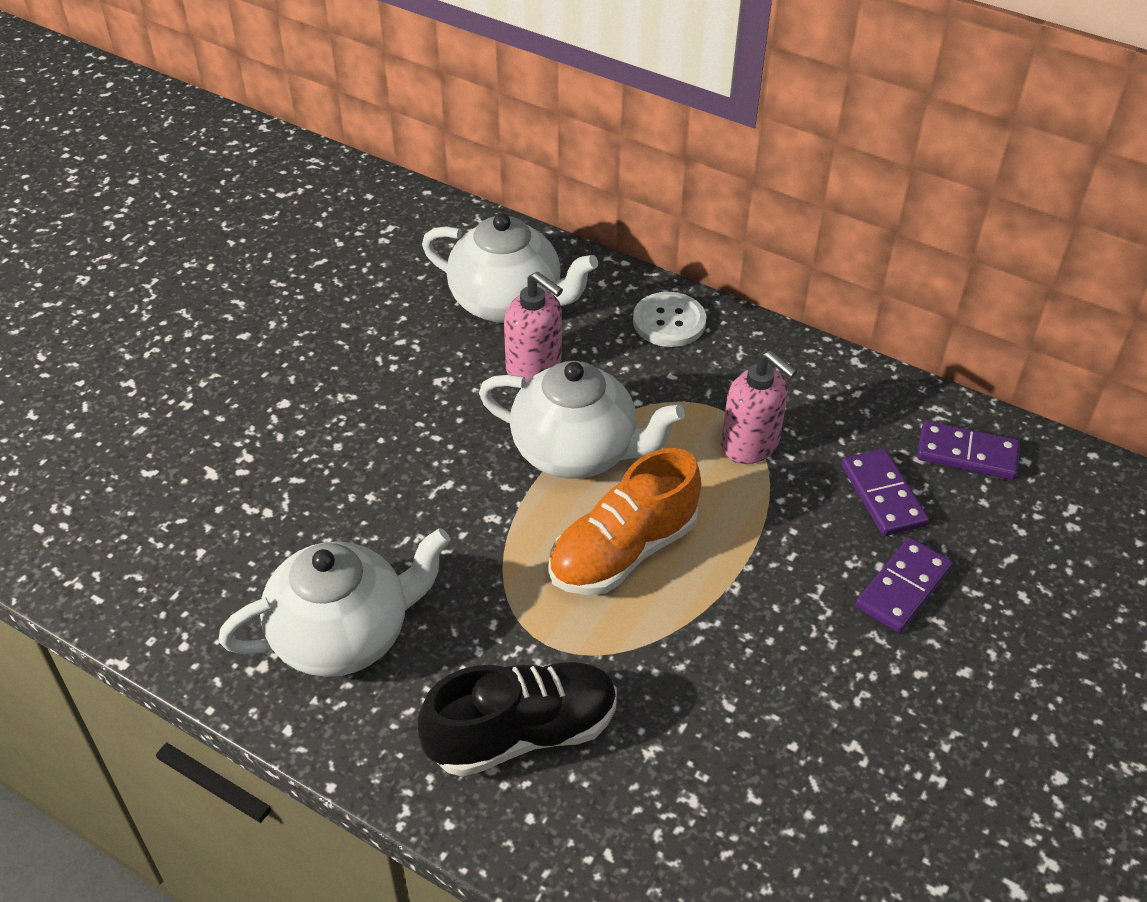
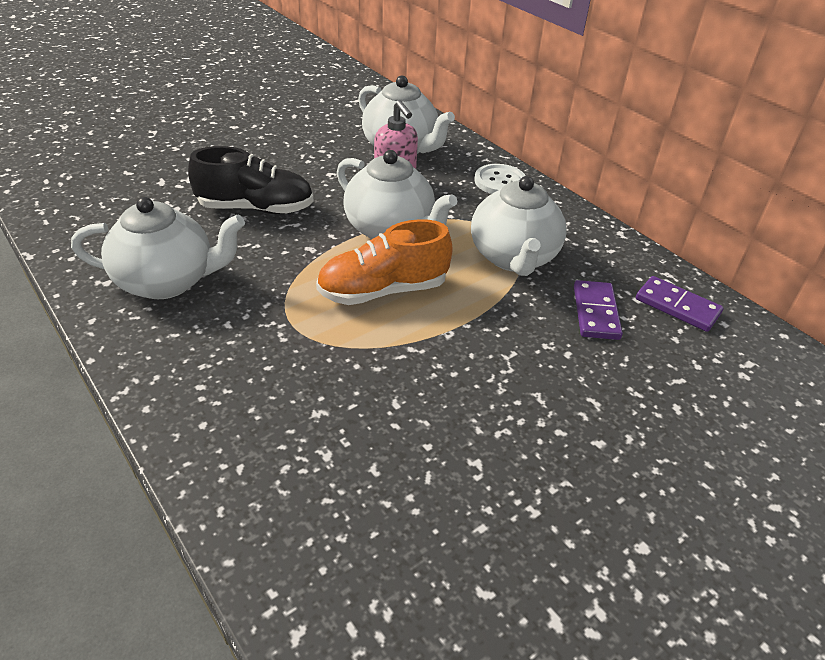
camera: 20 degrees right, 5 degrees down
black shoe [417,662,617,777] -> black shoe moved to [188,146,314,214]
pink soap dispenser [721,350,797,464] -> white teapot [471,174,567,276]
purple domino [855,537,953,633] -> none

